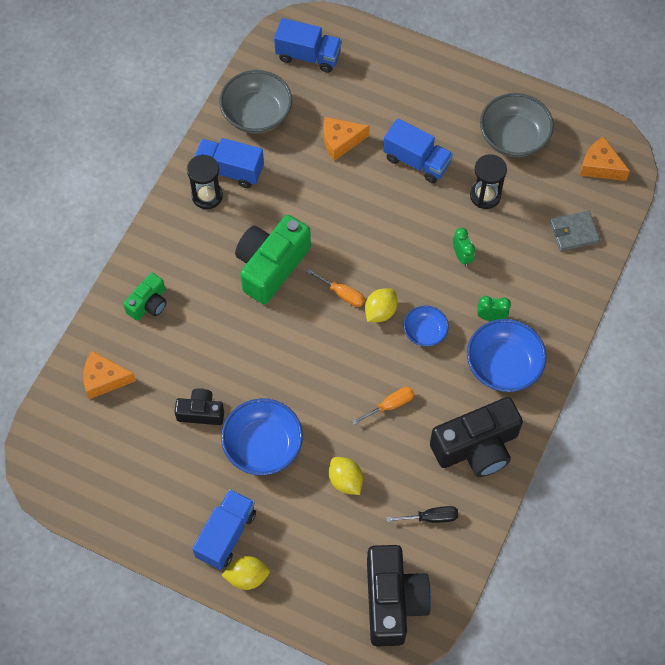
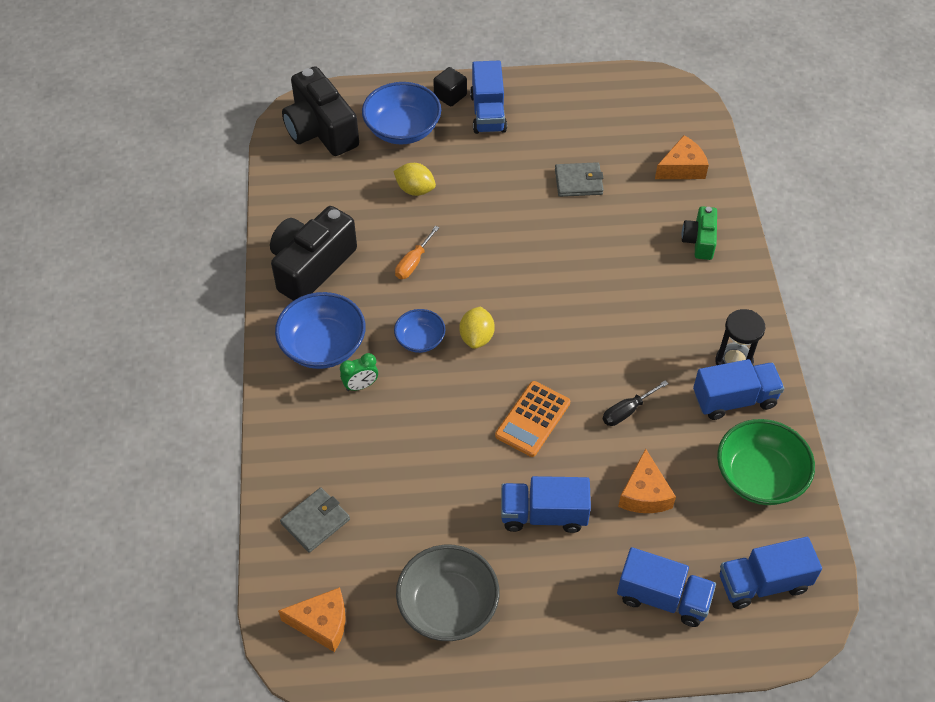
camera: 150 degrees right, 10 degrees down
black camera [174,388,224,425] -> grey wallet [555,162,604,197]
grey bowl [219,70,292,134] -> green bowl [717,419,815,505]
blue bowl [221,398,303,475] -> blue bowl moved to [362,82,441,145]
yellow lemon [222,556,270,590] -> black cube [433,67,467,107]
green camera [235,215,311,304] -> none
orange screwdriver [306,269,365,307] -> none
orange cheese [324,117,370,161] -> orange cheese turned 135 degrees clockwise [618,448,676,513]
black screwdriver [386,506,458,523] -> black screwdriver moved to [603,380,669,426]
green clock [453,228,475,267] -> none
black hourglass [470,154,507,209] -> none
none -> orange calculator [495,381,570,457]
none -> blue truck [617,547,716,627]

